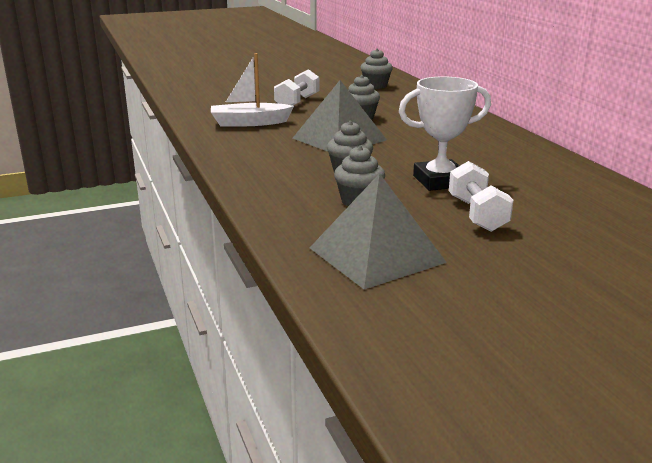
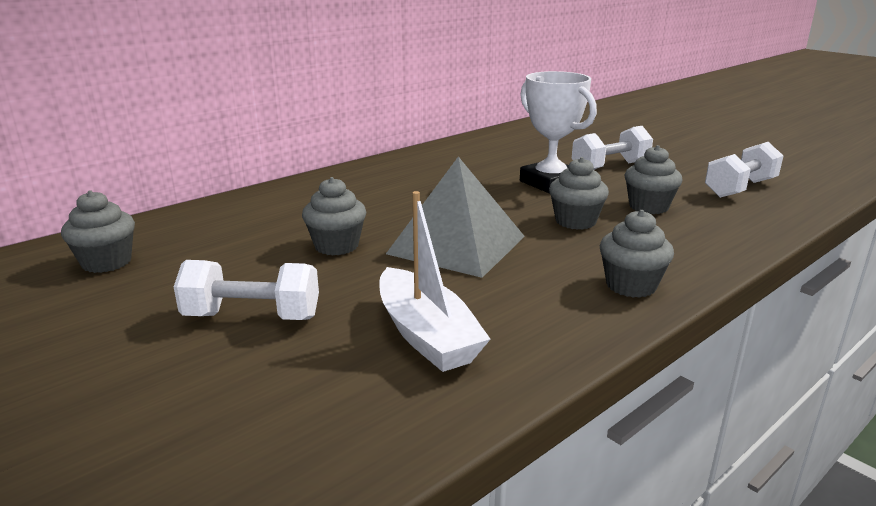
camera: 110 degrees left, 0 degrees up
grey pyramid [310,173,447,289] -> white dumbbell [705,142,784,198]
none -> grey cupcake [600,210,674,298]

